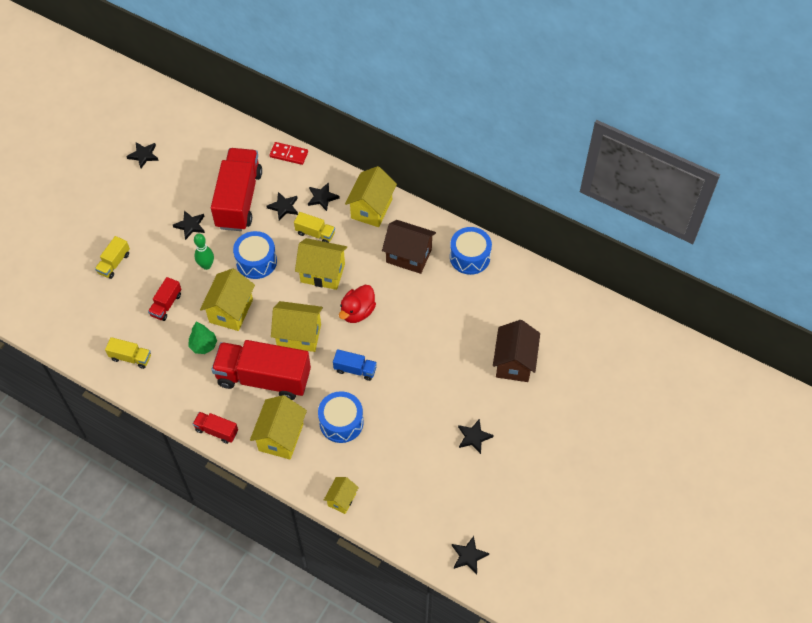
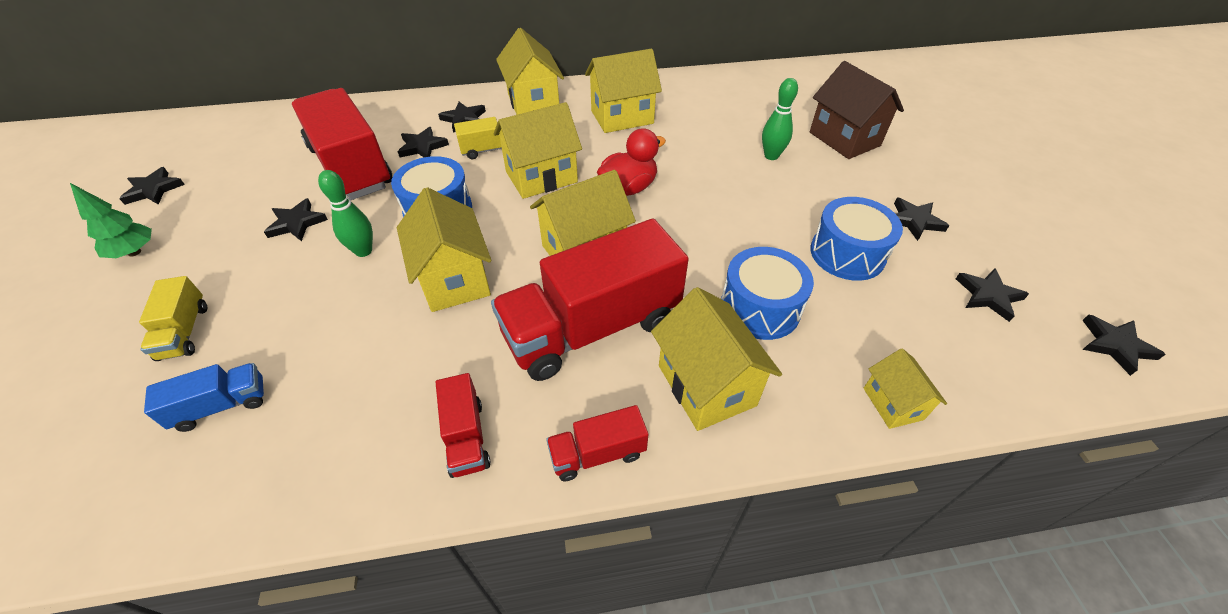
camera: 40 degrees left, 10 degrees down
yellow truck [105,337,151,369] -> none
red truck [148,277,181,321] -> red truck moved to [436,373,491,478]
green tree [189,321,217,354] -> green tree moved to [70,183,152,258]
red domino [270,142,308,165] -> none
blue truck [333,349,377,381] -> blue truck moved to [144,363,264,432]
red duck [339,285,376,323] -> red duck turned 120 degrees counterclockwise [597,128,666,196]
brown house [382,220,436,274] -> yellow house [585,49,662,133]
blue drum [450,227,492,275] -> blue drum moved to [810,197,903,281]
none -> green bowling pin [762,78,798,160]
none -> black star [956,269,1029,322]

